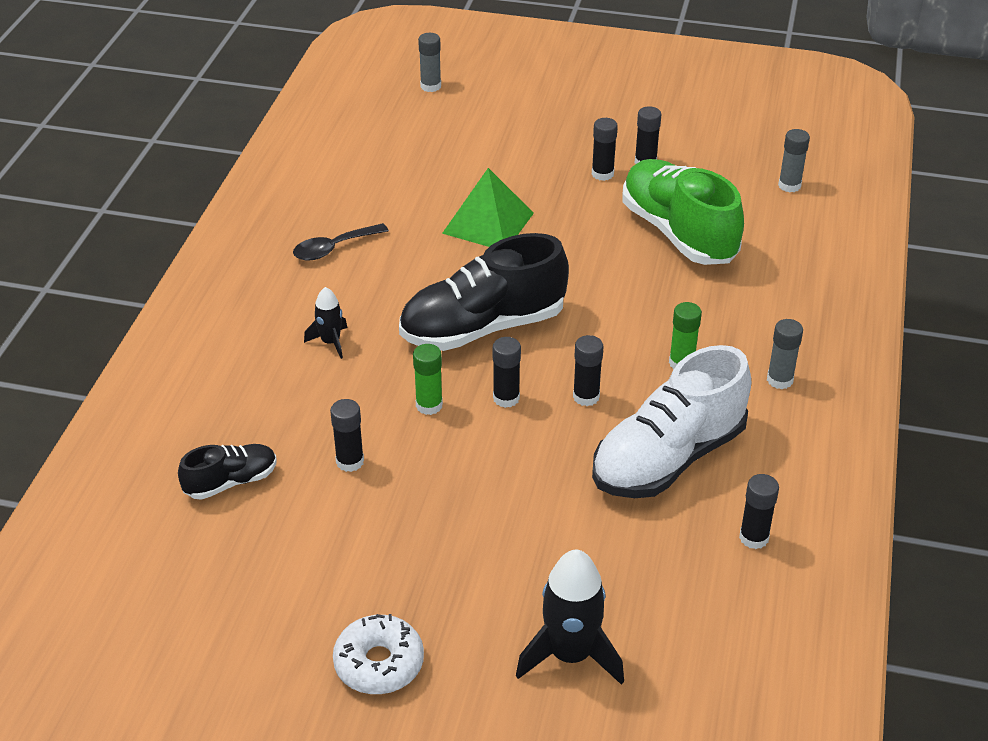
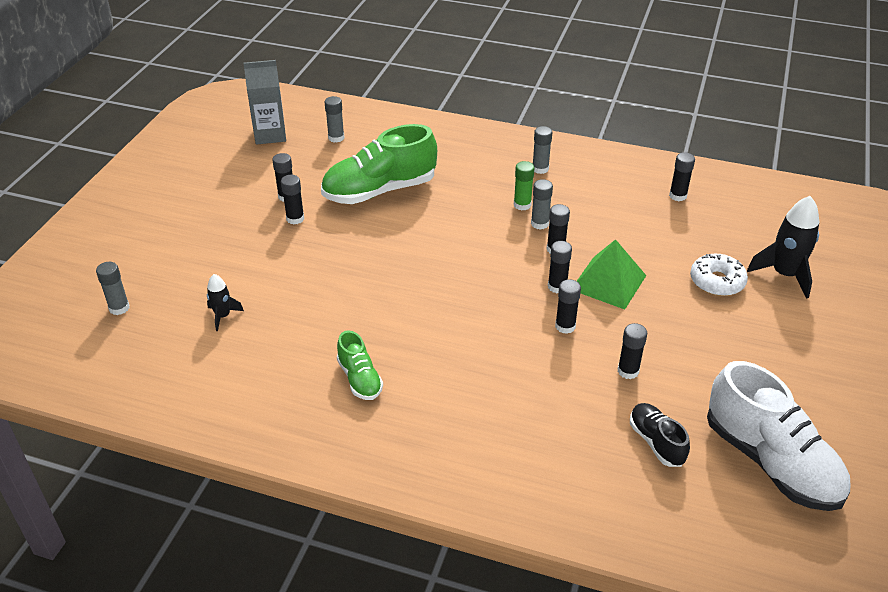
camera: 85 degrees left, 0 degrees up
black spoon [293,223,389,261] -> green shoe [337,330,383,400]
black rocket [304,287,347,359] -> black rocket moved to [207,274,244,331]
white donut [333,614,424,694] -> white donut moved to [690,254,748,296]
black shoe [399,233,569,351] -> none
green glue stick [413,344,443,415] -> black glue stick [555,279,581,334]
green pyramid [442,168,534,247] -> green pyramid moved to [577,239,646,310]
white shoe [592,345,751,498] -> white shoe moved to [707,361,851,511]
none -> grey carton [243,60,286,145]
none -> grey glue stick [531,179,553,230]

